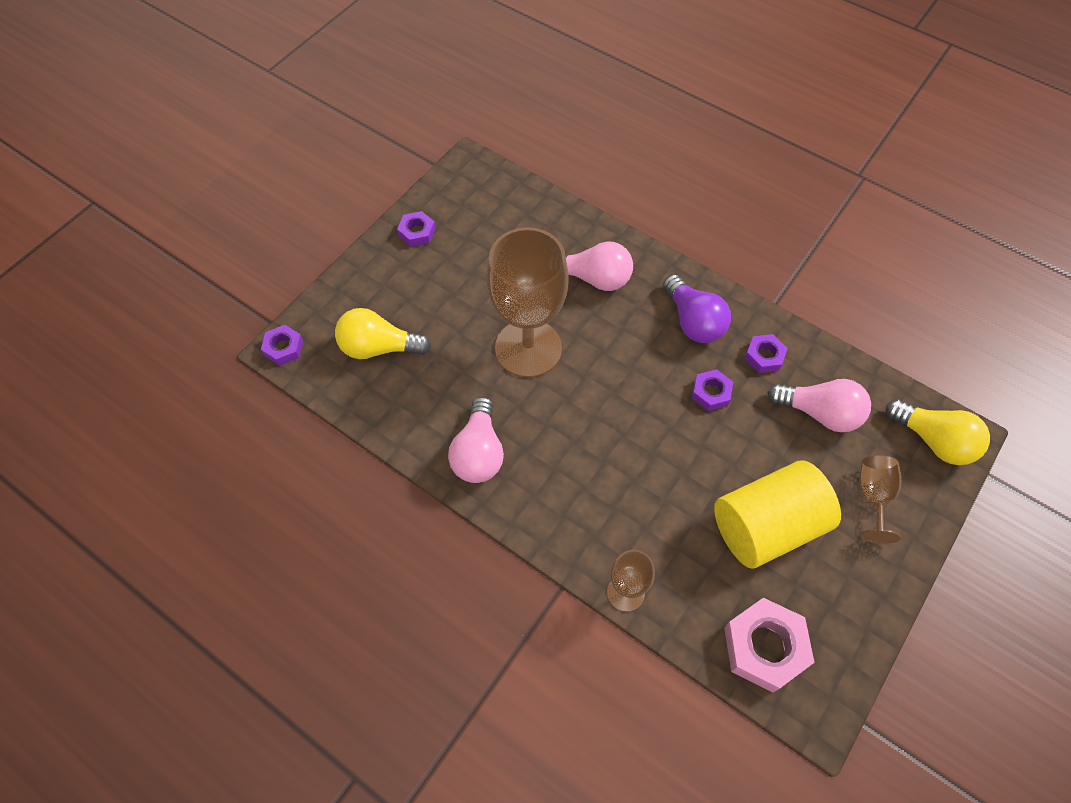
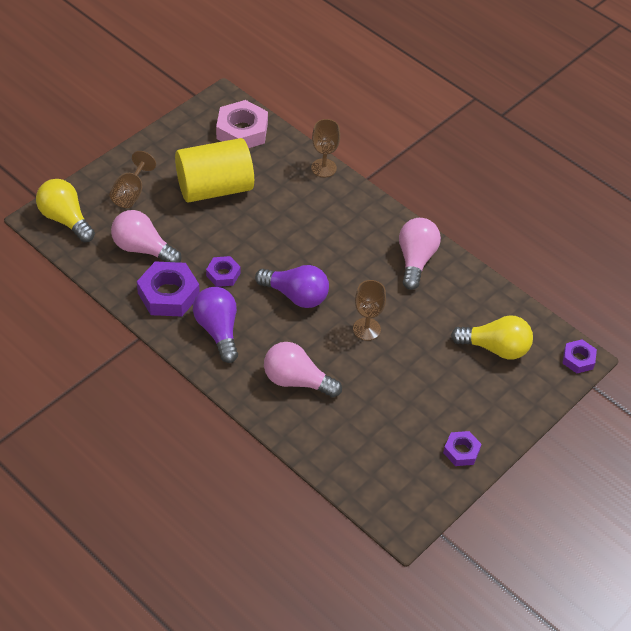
camera: 175 degrees left, 10 degrees down
brown goblet [486,227,569,378] -> brown goblet [353,280,386,341], size x0.49
purple nut [745,334,787,373] -> purple nut [137,261,200,317], size x1.78
none -> purple light bulb [255,265,329,308]

